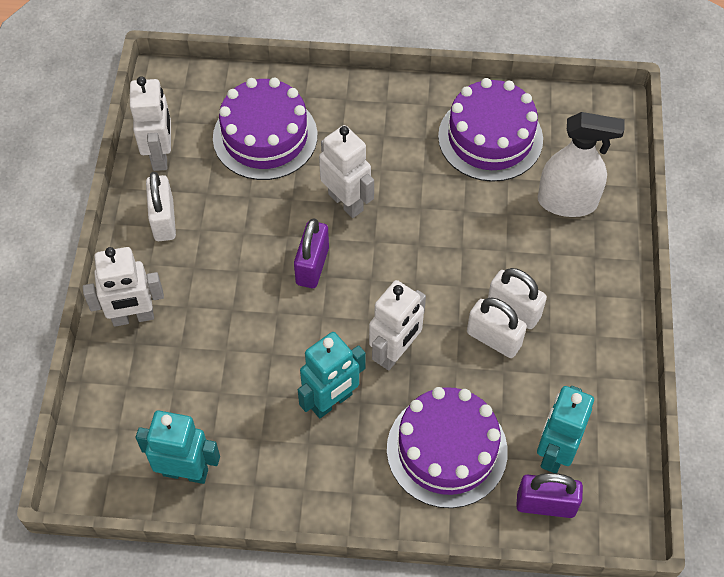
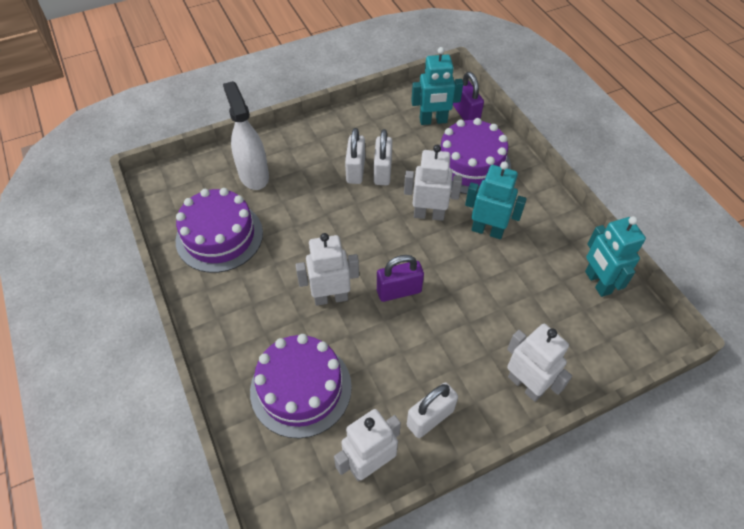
camera: 120 degrees left, 5 degrees down
white robot [319,125,374,218] -> white robot turned 60 degrees clockwise [296,233,359,306]

